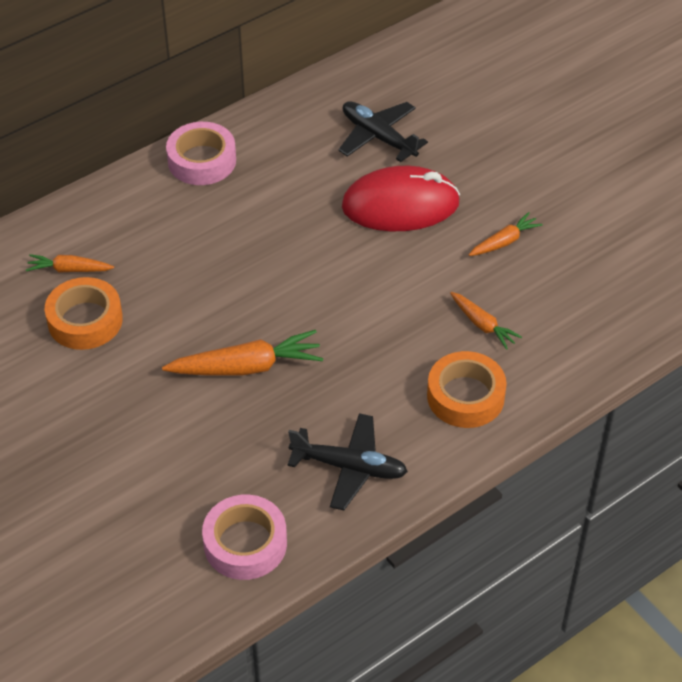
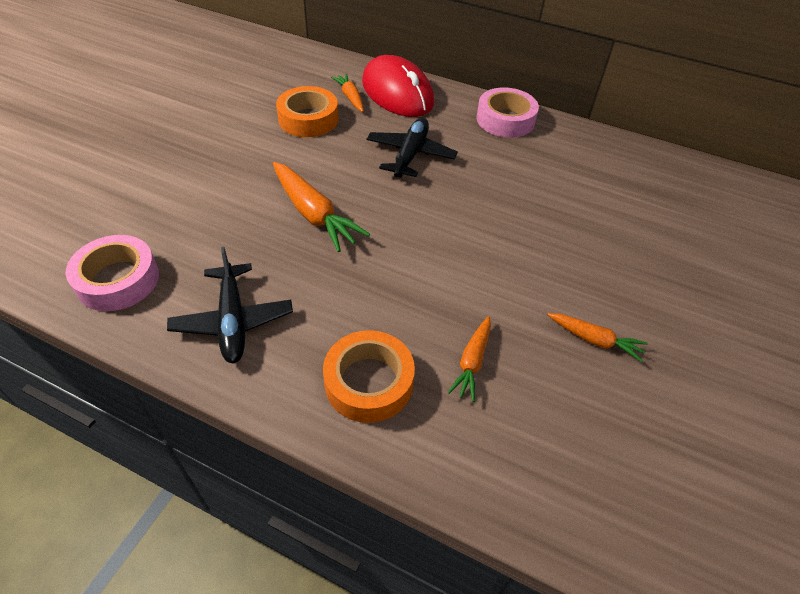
camera: 60 degrees right, 0 degrees up
black plane [338,102,428,162] -> black plane moved to [367,118,458,177]
red mouse [342,166,460,231] -> red mouse moved to [362,55,434,117]

